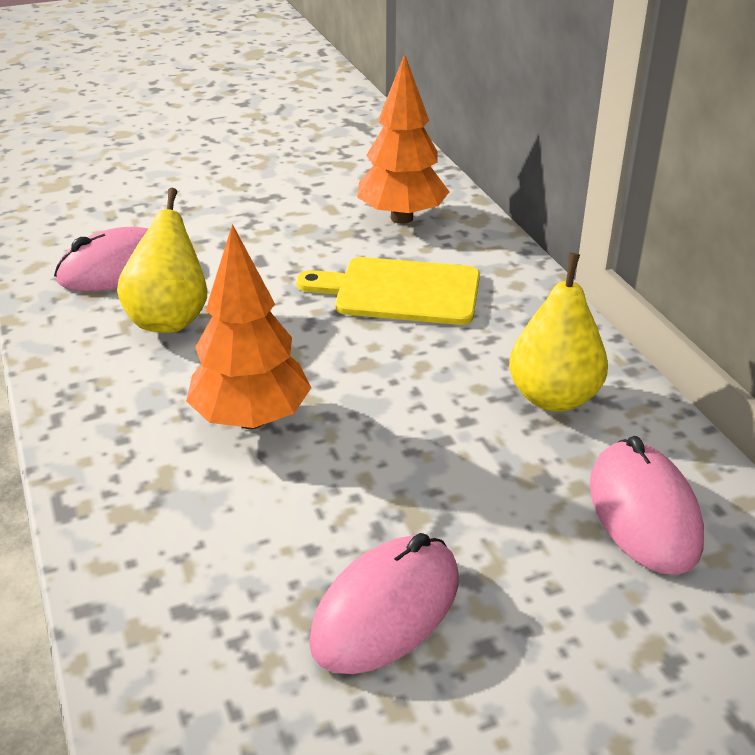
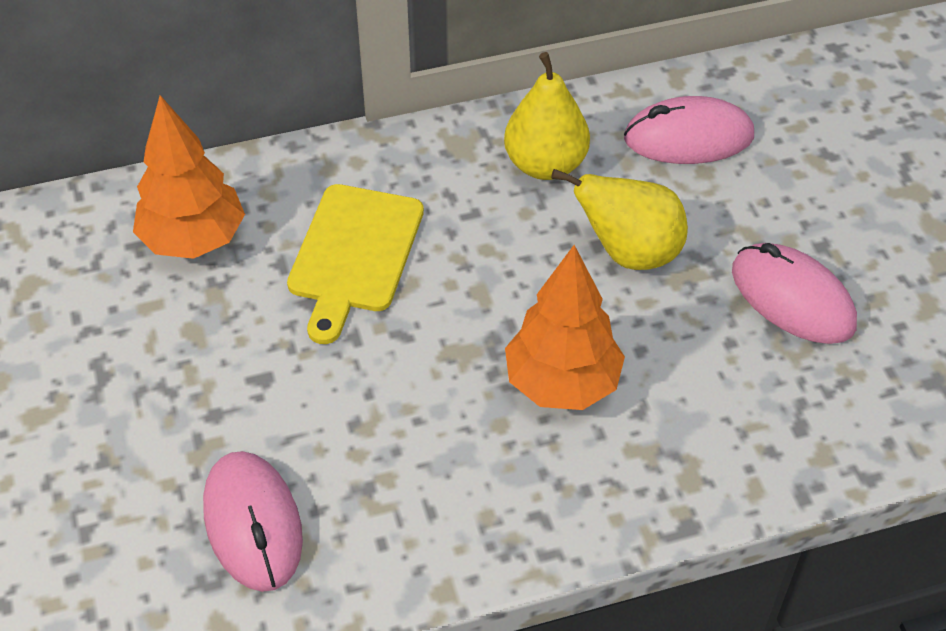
camera: 85 degrees left, 15 degrees up
yellow pear [117,188,207,333] -> yellow pear moved to [551,169,688,270]

